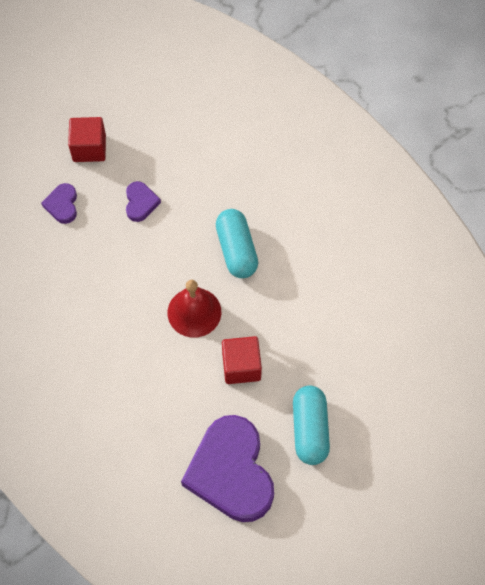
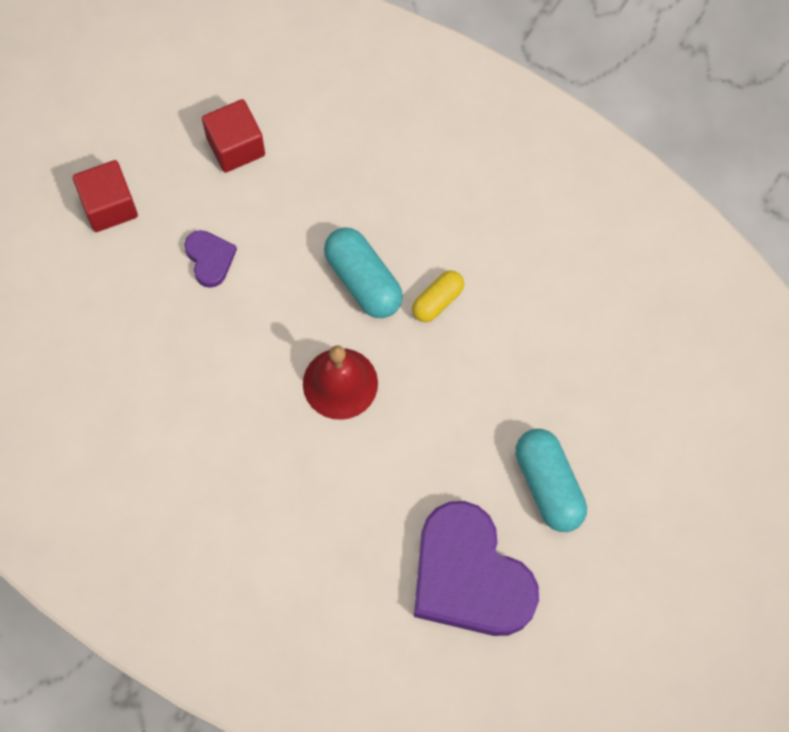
camera: 20 degrees left, 5 degrees up
purple heart [41,183,77,224] -> none
red cube [222,336,262,384] -> red cube moved to [202,99,265,173]
none -> yellow capsule [412,271,464,322]

